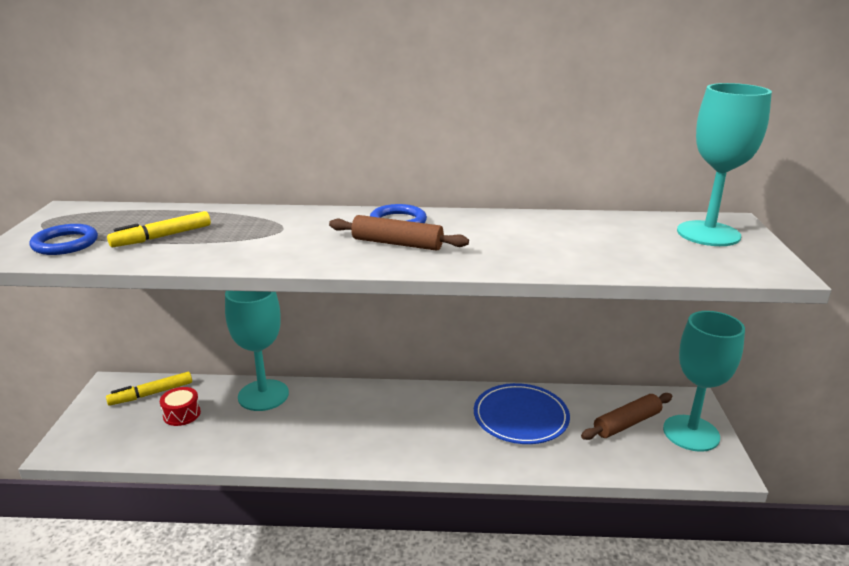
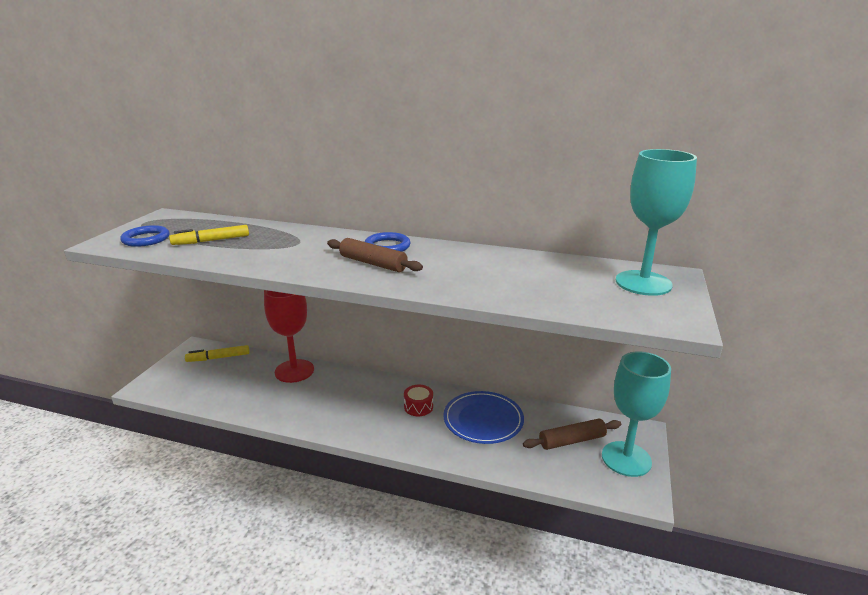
camera: 15 degrees right, 0 degrees up
red drum [160,387,201,426] -> red drum moved to [404,385,433,416]
turquoise goblet [225,291,289,411] -> red goblet [264,290,314,383]

